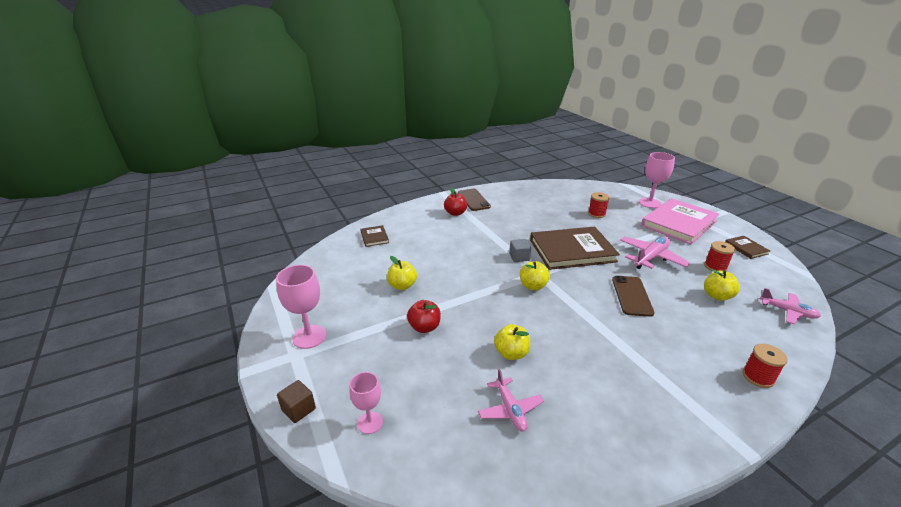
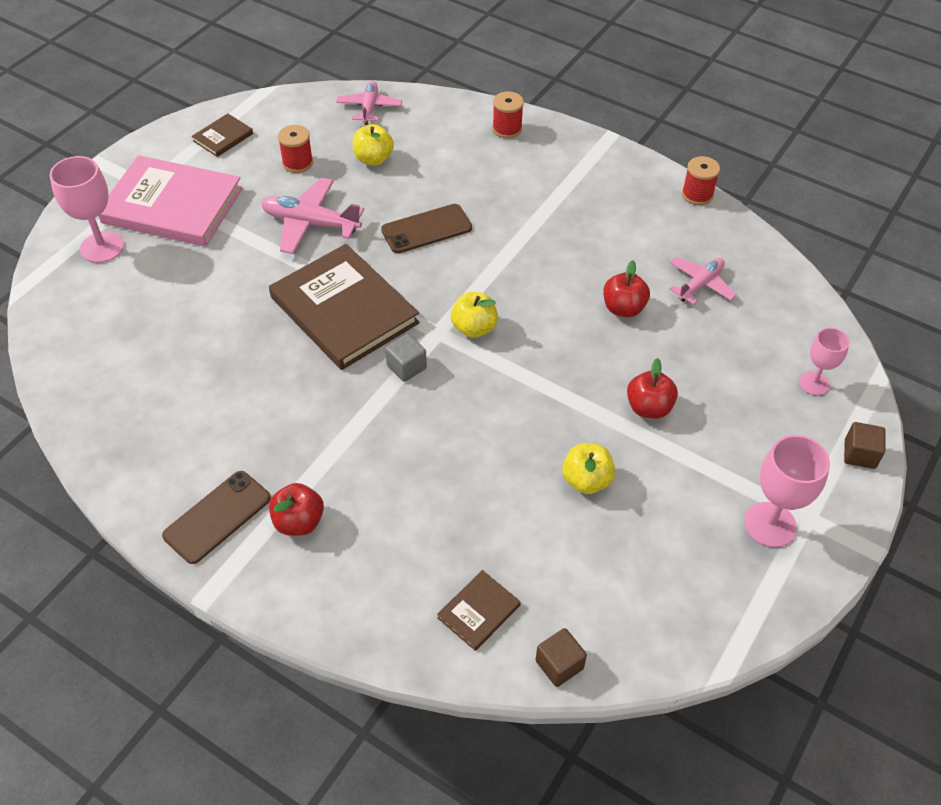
camera: 120 degrees left, 20 degrees up
yellow apple [494,324,530,360] -> red apple [603,260,650,317]
red spool [588,192,610,218] -> red spool moved to [682,156,720,205]
none -> brown cube [535,628,587,687]

